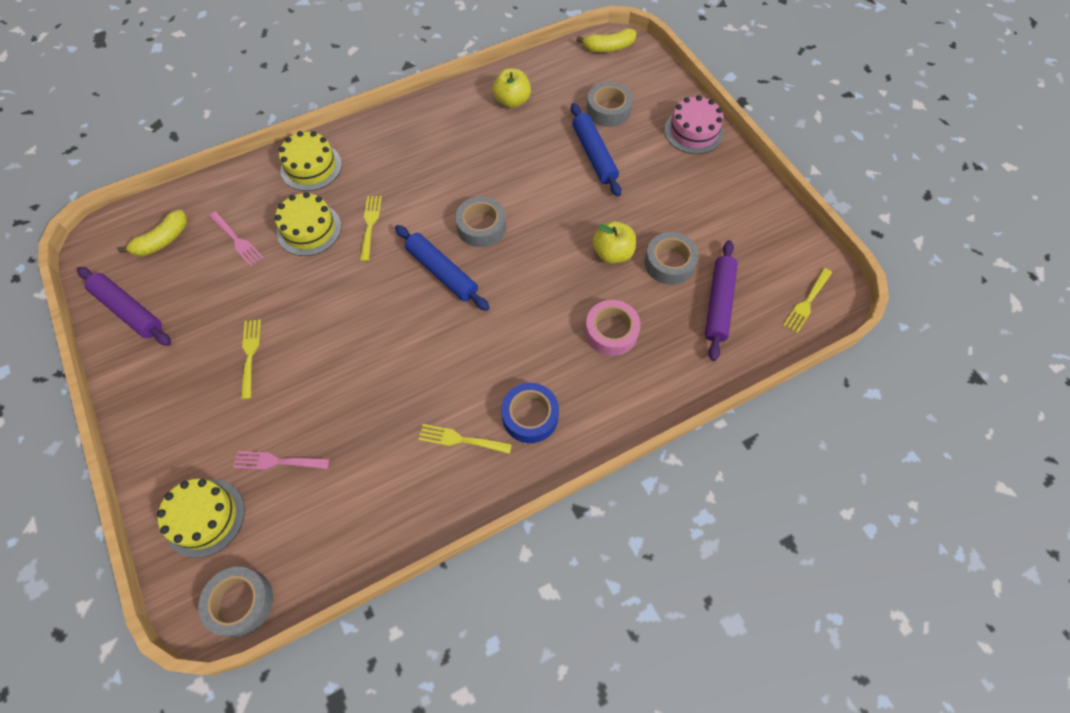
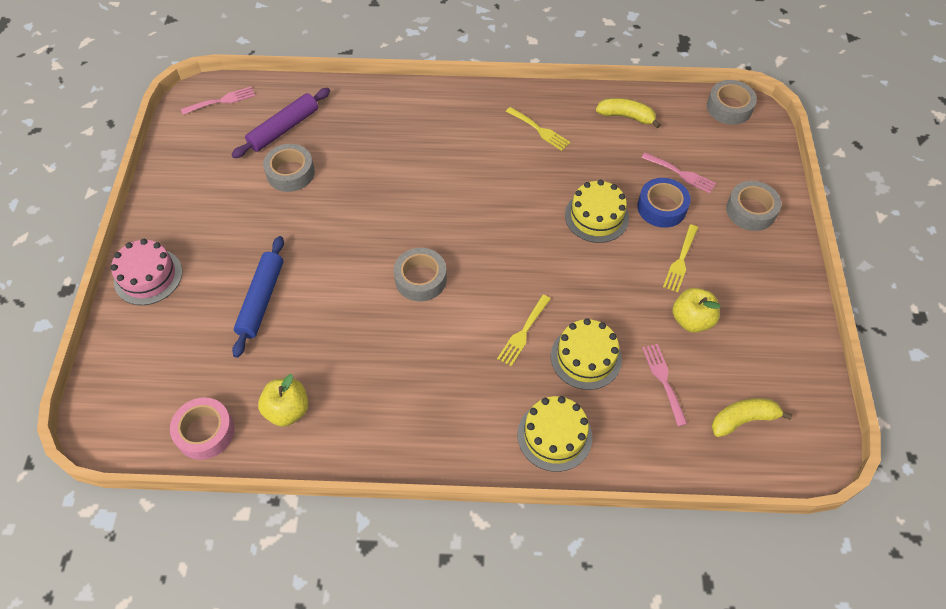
camera: 150 degrees left, 5 degrees down
purple rolling pin [77,267,171,346] -> none
yellow cake [157,478,245,558] -> yellow cake moved to [565,180,629,243]
blue rolling pin [395,225,490,311] -> none
blue tape [501,383,559,443] -> blue tape moved to [637,178,690,228]
yellow banana [576,28,636,52] -> yellow banana moved to [596,98,661,128]
pink tape [585,300,641,356] -> pink tape moved to [170,398,235,460]
grey tape [586,82,633,127] -> grey tape moved to [726,181,781,231]
yellow apple [593,221,636,264] -> yellow apple moved to [673,288,721,333]
yellow fork [783,268,832,333] -> pink fork [181,87,255,115]

